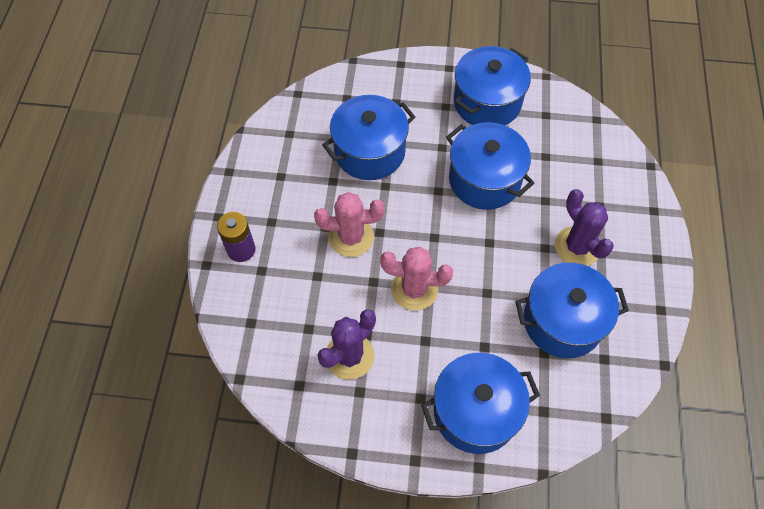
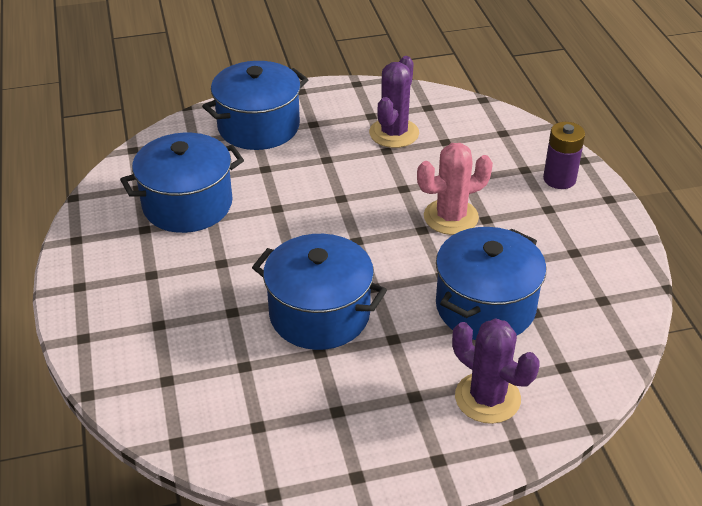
camera: 160 degrees right, 20 degrees down
pink cactus [380,246,453,311] -> none
blue pot [454,46,531,125] -> none
purple cactus [555,189,614,266] -> purple cactus moved to [452,318,540,424]

